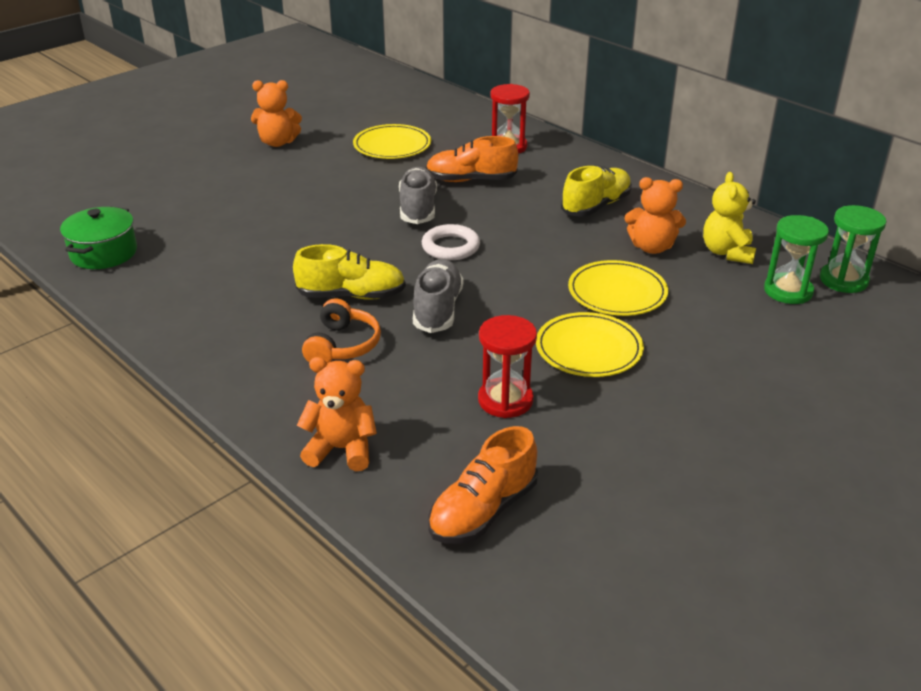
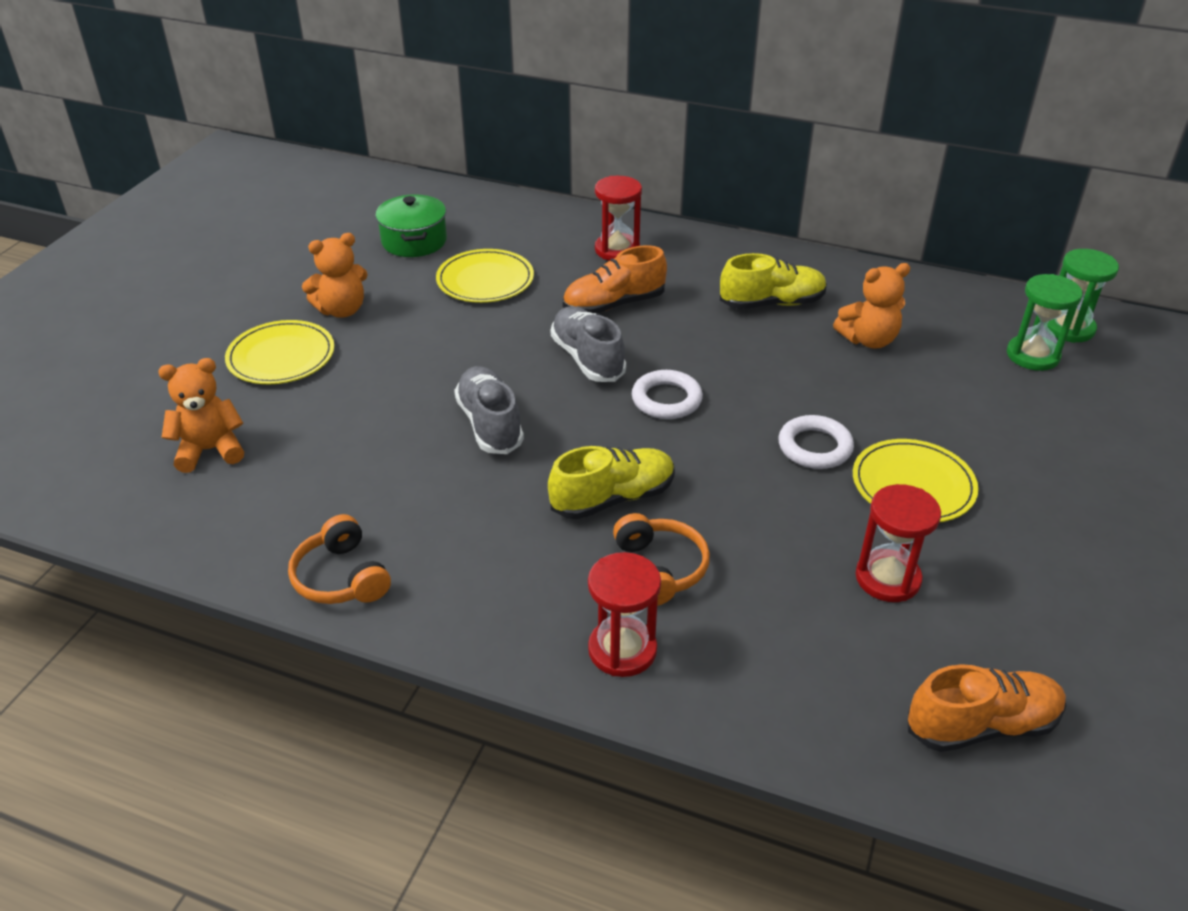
camera: 25 degrees left, 5 degrees up
green pot [60,207,137,269] -> green pot moved to [375,194,447,257]
orange teddy bear [296,357,377,471] -> orange teddy bear moved to [158,358,244,473]
grey shoe [413,259,463,333] -> grey shoe moved to [454,366,524,454]
orange shoe [428,426,538,544] -> orange shoe turned 120 degrees counterclockwise [908,664,1066,752]
yellow shoe [561,166,632,217] -> yellow shoe turned 60 degrees clockwise [720,253,827,309]
yellow plate [568,260,668,316] -> yellow plate moved to [225,320,334,384]
yellow teddy bear [703,172,756,264] -> none
none -> orange headphones [288,514,391,604]
none -> red hourglass [588,552,661,677]
none -> white ring [779,415,854,469]

